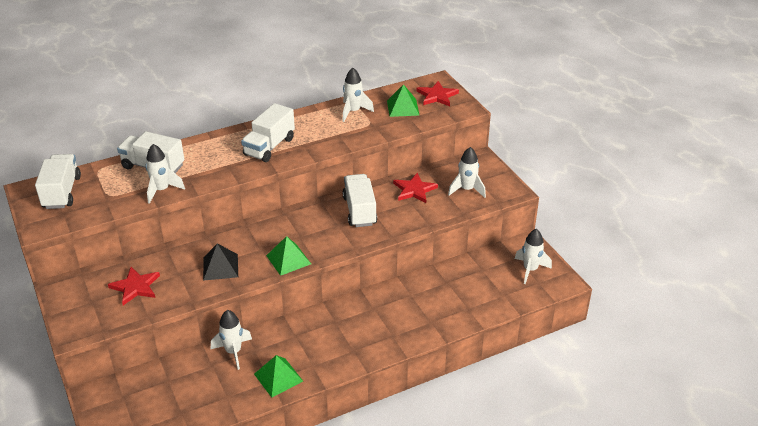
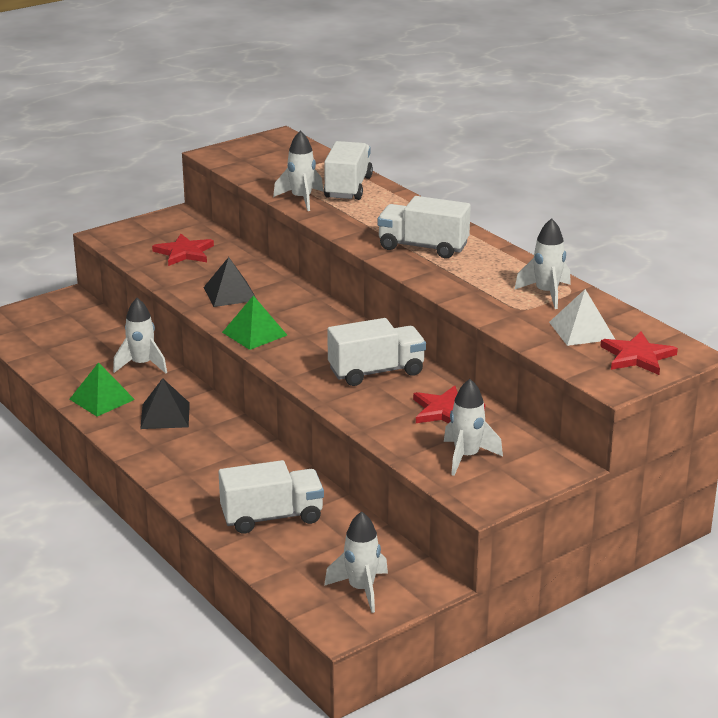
camera: 80 degrees right, 10 degrees down
white truck [35,154,81,209] -> white truck moved to [219,460,324,534]
green pyramid [387,84,420,117] -> white pyramid [549,289,616,346]
none -> black pyramid [140,378,190,429]

